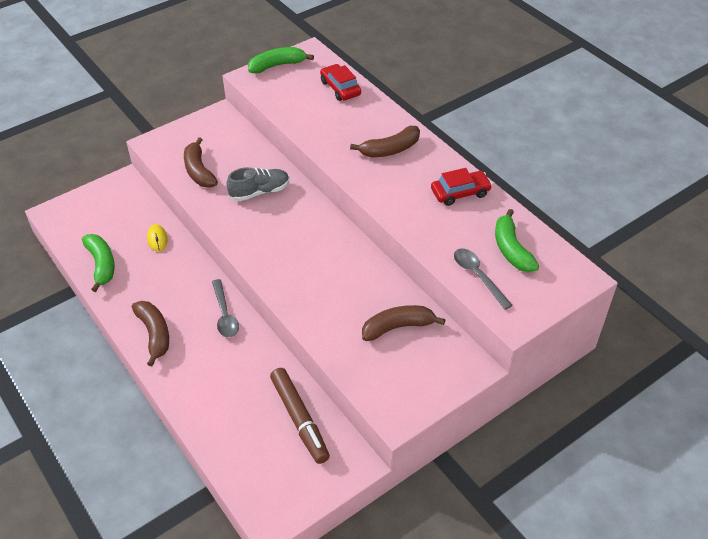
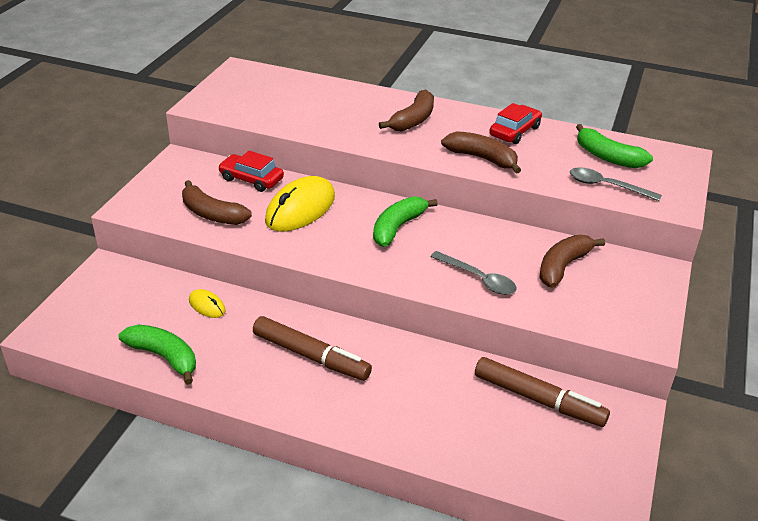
camera: 35 degrees left, 10 degrees down
brown banana [132,301,169,366] -> brown banana moved to [441,131,521,173]
grey spoon [212,279,239,338] -> grey spoon moved to [430,251,517,295]
grey shoe [227,167,289,201] -> yellow mouse [265,176,335,232]
green banana [248,47,314,74] -> green banana moved to [373,196,438,247]
red car [320,64,361,101] -> red car moved to [218,151,284,192]
none -> brown marker [253,316,372,381]

